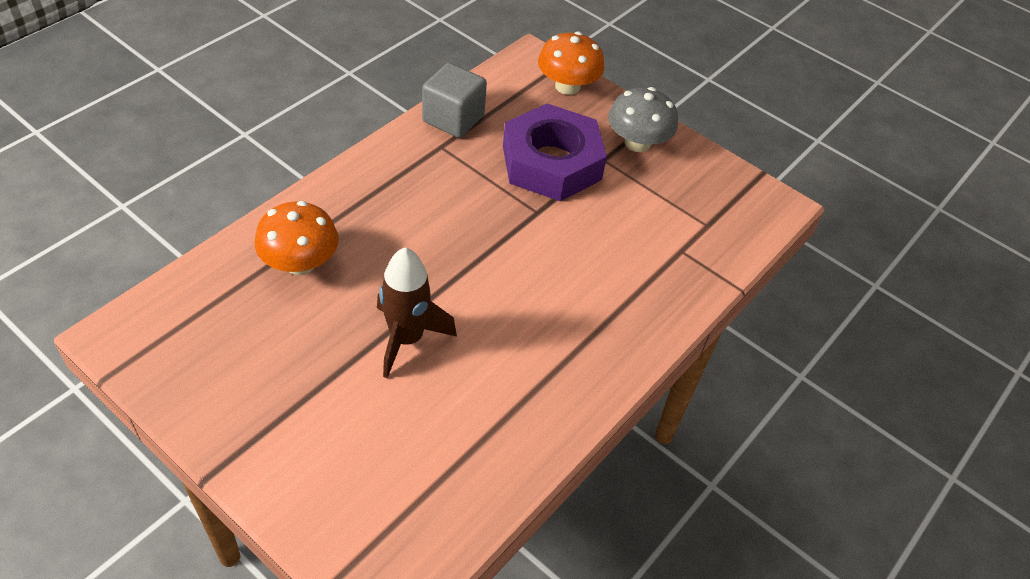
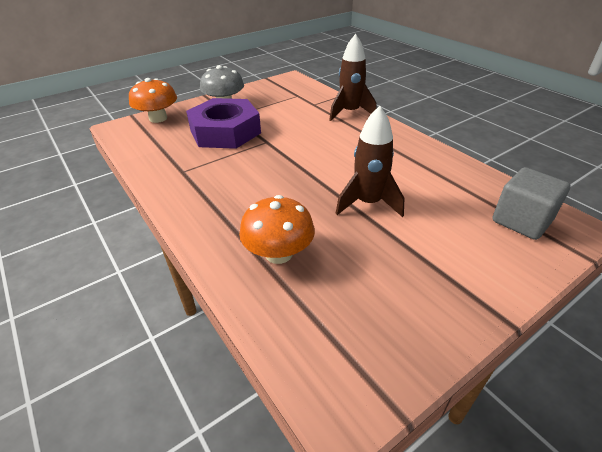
camera: 70 degrees left, 10 degrees down
grey cube [422,63,487,138] -> grey cube moved to [492,167,571,240]
none -> brown rocket [329,34,377,121]

